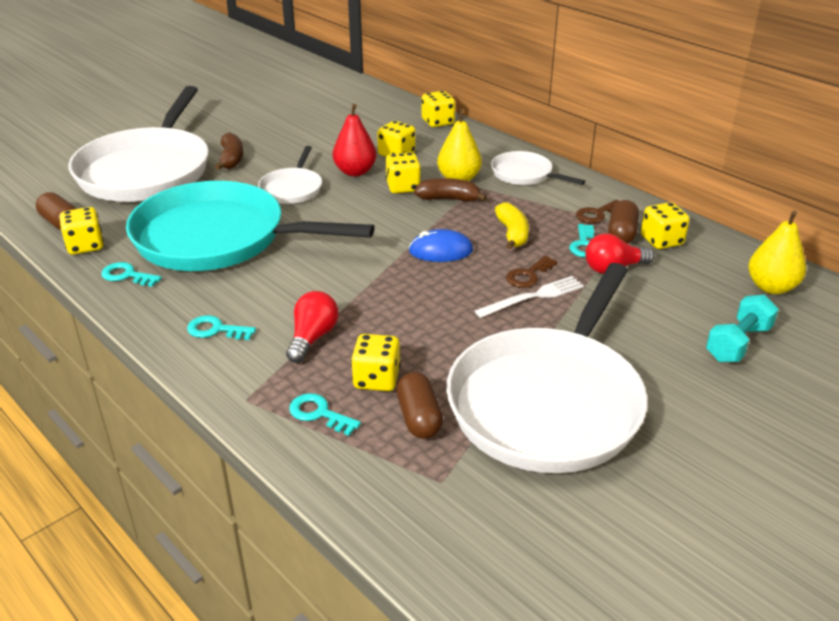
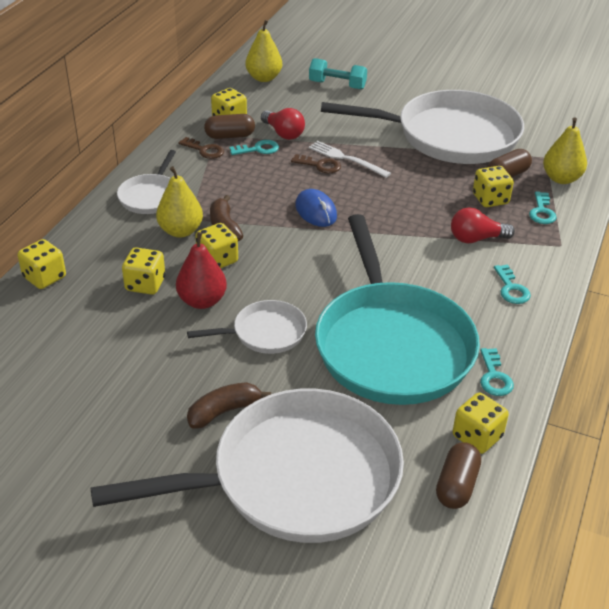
camera: 115 degrees left, 5 degrees up
yellow banana [495,202,529,249] -> none
none -> yellow pear [543,117,587,184]

